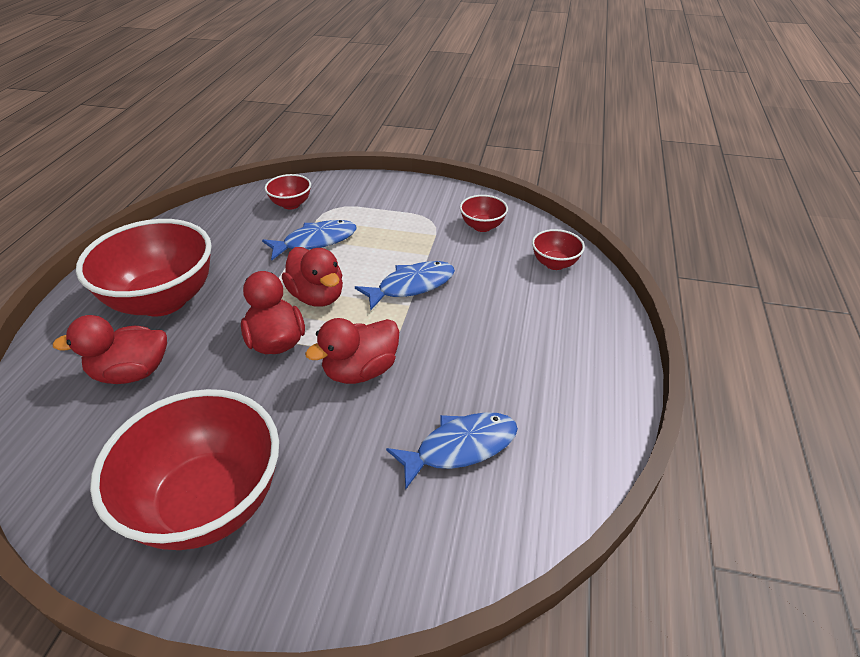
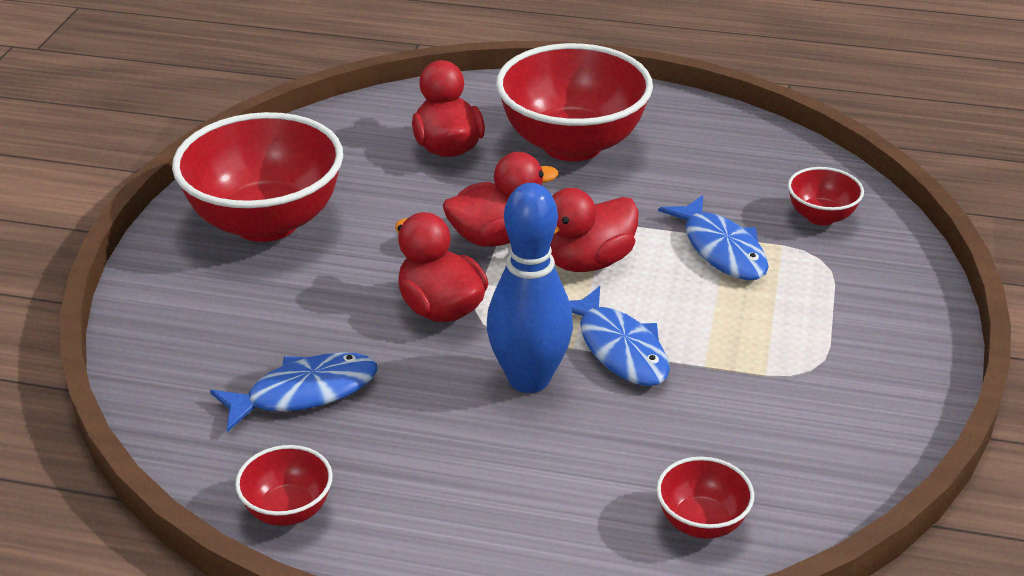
camera: 90 degrees right, 5 degrees down
blue fish [386,412,518,490] -> blue fish turned 90 degrees counterclockwise [210,352,377,432]
red bowl [460,195,508,232] -> red bowl moved to [235,445,333,526]
none -> blue bowling pin [487,183,573,393]

